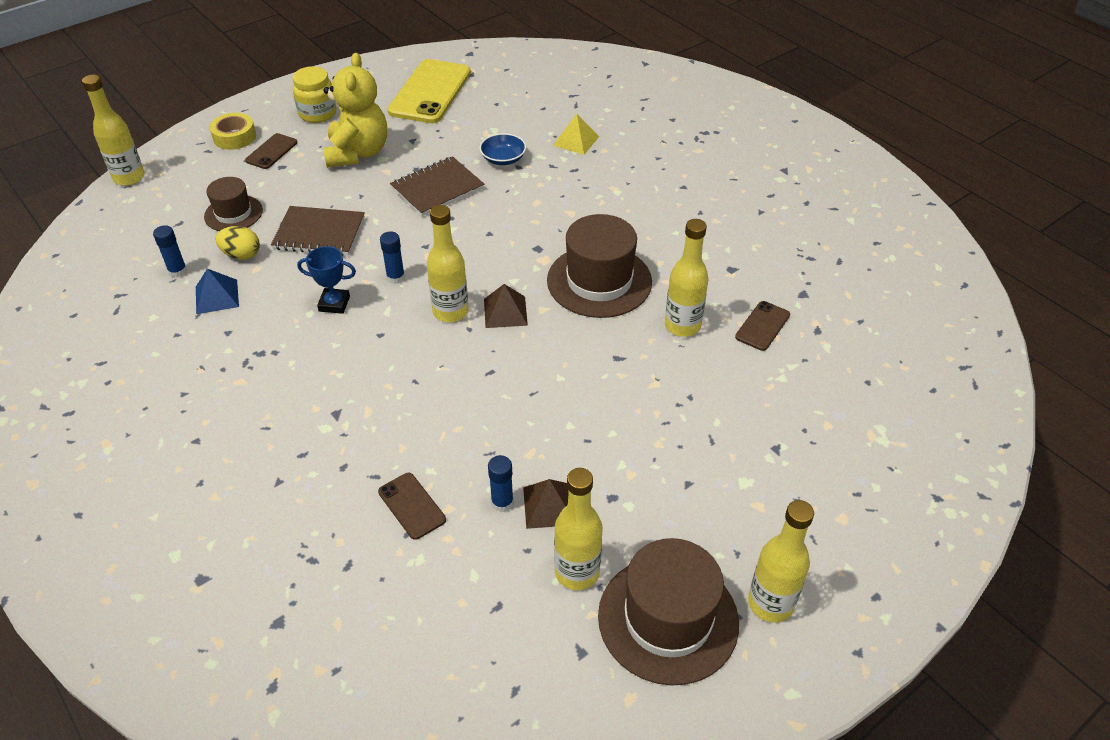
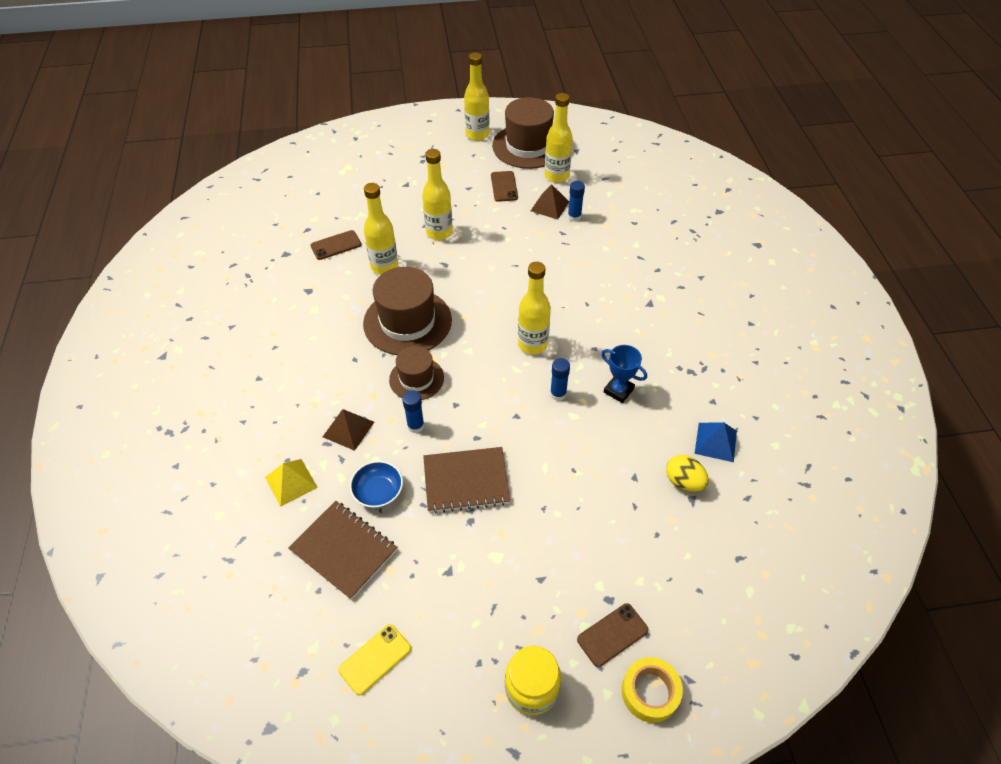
camera: 150 degrees left, 5 degrees up
yellow bottle [82,75,145,186] -> yellow bottle moved to [422,149,453,240]
blue glue stick [153,225,187,278] -> blue glue stick moved to [402,390,425,433]
brown hat [204,177,263,231] -> brown hat moved to [389,346,444,400]
brown notebook [271,206,365,256] -> brown notebook moved to [288,501,397,600]
yellow teddy bear [323,53,387,168] -> none
brown phone [378,473,446,540] -> brown phone moved to [491,171,518,202]
yellow phone [388,59,471,123] -> yellow phone [338,624,411,696], size x0.48
brown pyramid [484,284,528,328] -> brown pyramid moved to [323,409,374,451]

